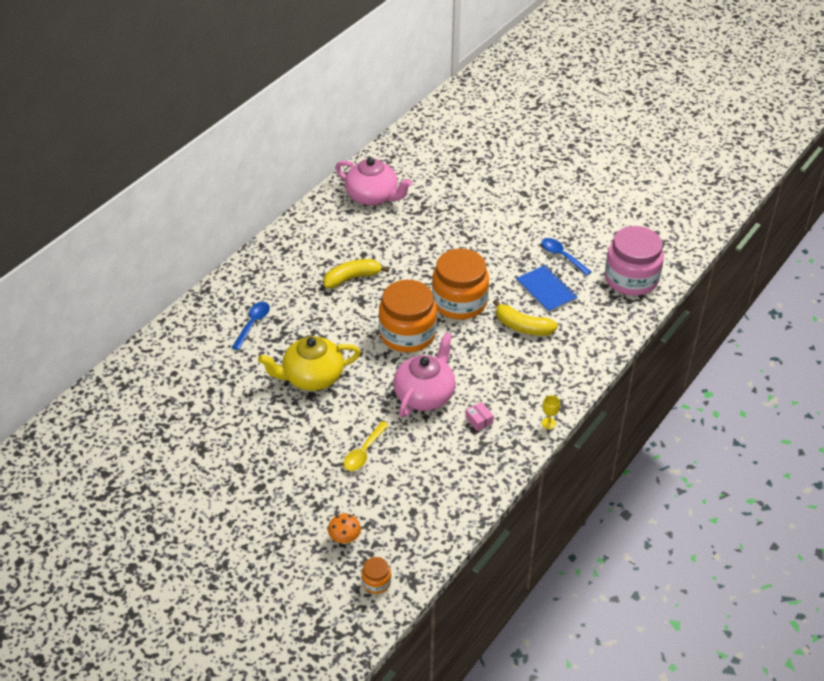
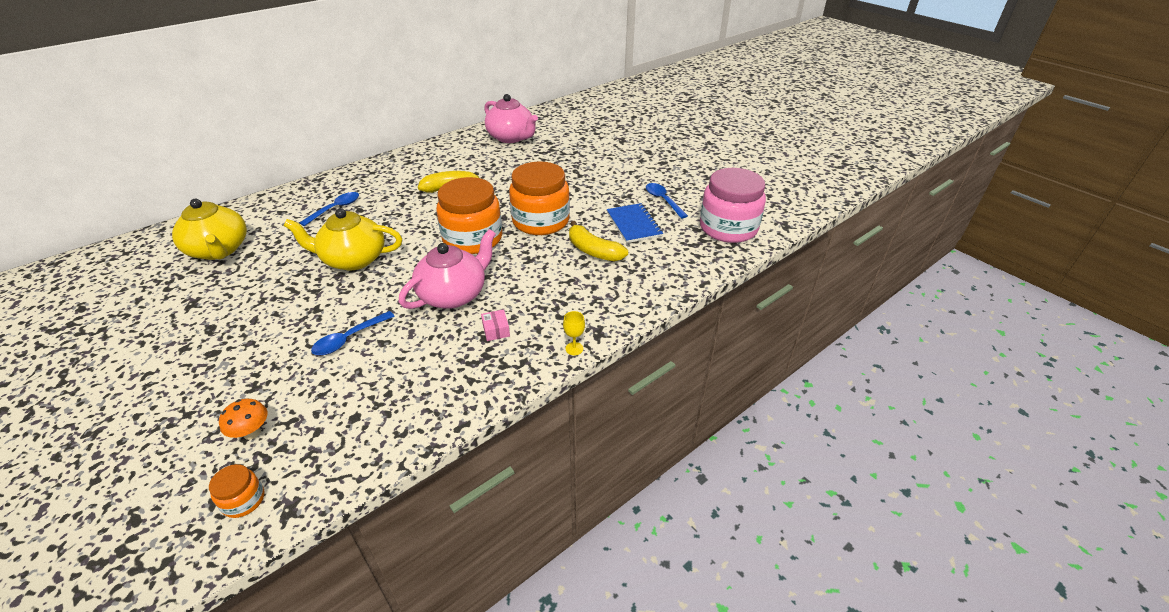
camera: 15 degrees right, 5 degrees down
yellow spoon [343,421,389,471] -> blue spoon [311,311,395,355]
none -> yellow teapot [172,199,247,260]

